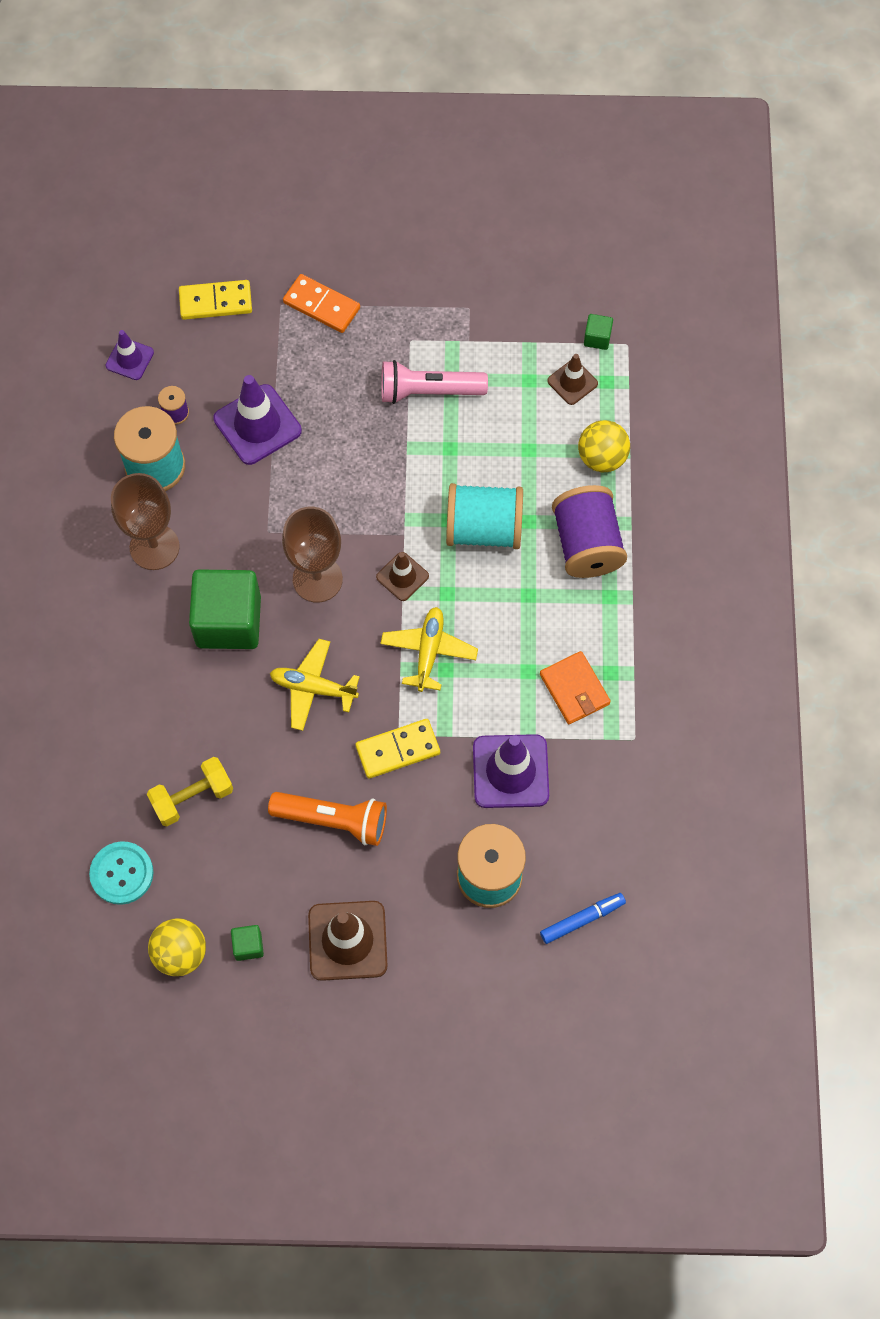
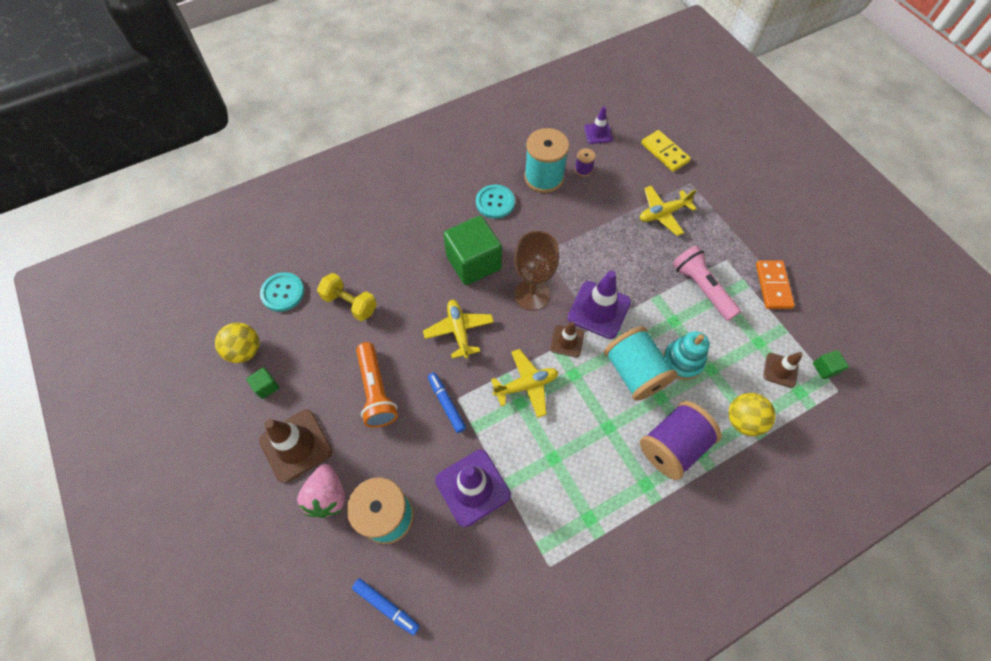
camera: 60 degrees right, 5 degrees down
brown goblet [111,473,180,570] -> turquoise button [476,185,515,219]
purple traffic cone [213,375,302,465] -> purple traffic cone moved to [568,271,631,339]
orange domino [283,274,360,333] -> orange domino moved to [756,260,795,309]
yellow domino [355,719,440,779] -> blue marker [428,372,466,433]
orange wallet [540,651,611,724] -> none
none -> pink strawberry [297,464,345,518]
none -> yellow plane [640,186,697,236]
none -> turquoise stacking toy [663,331,709,380]

